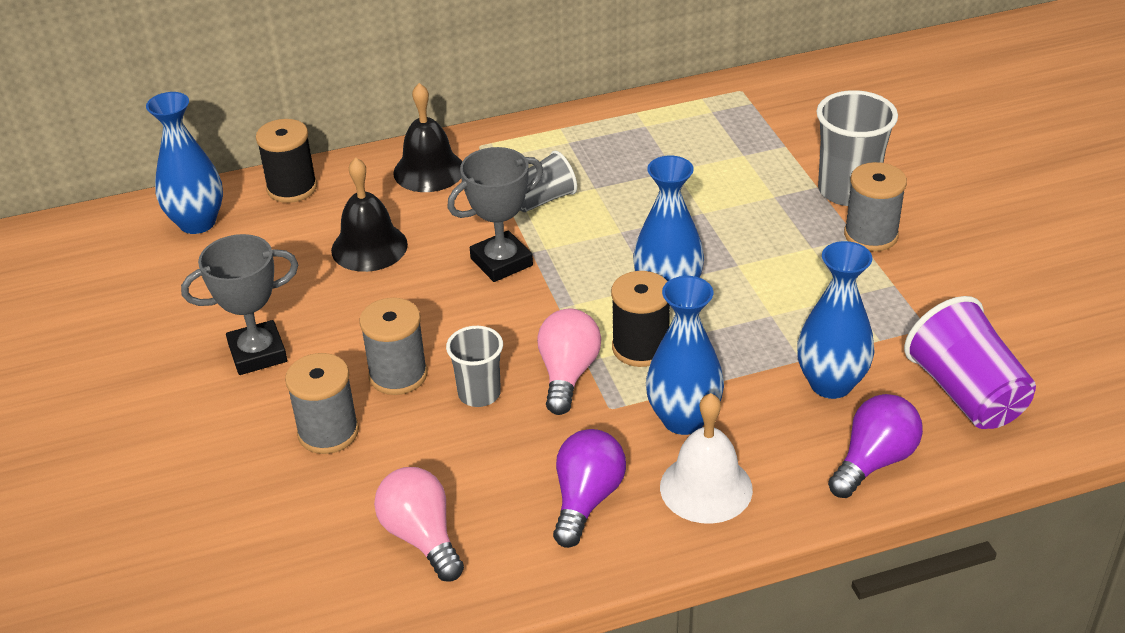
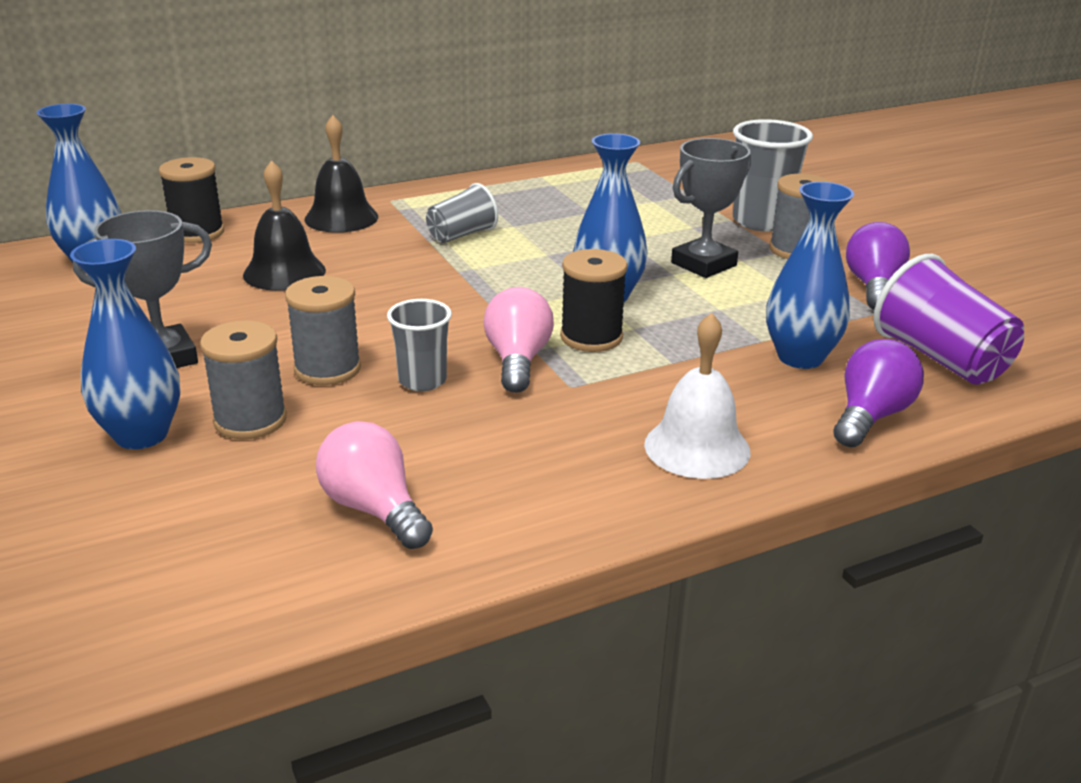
camera: 10 degrees left, 10 degrees down
grey trophy [447,147,543,282] -> grey trophy moved to [671,138,751,278]
purple light bulb [553,429,626,548] -> purple light bulb moved to [846,222,910,310]
blue vase [646,276,724,435] -> blue vase moved to [70,239,180,449]

